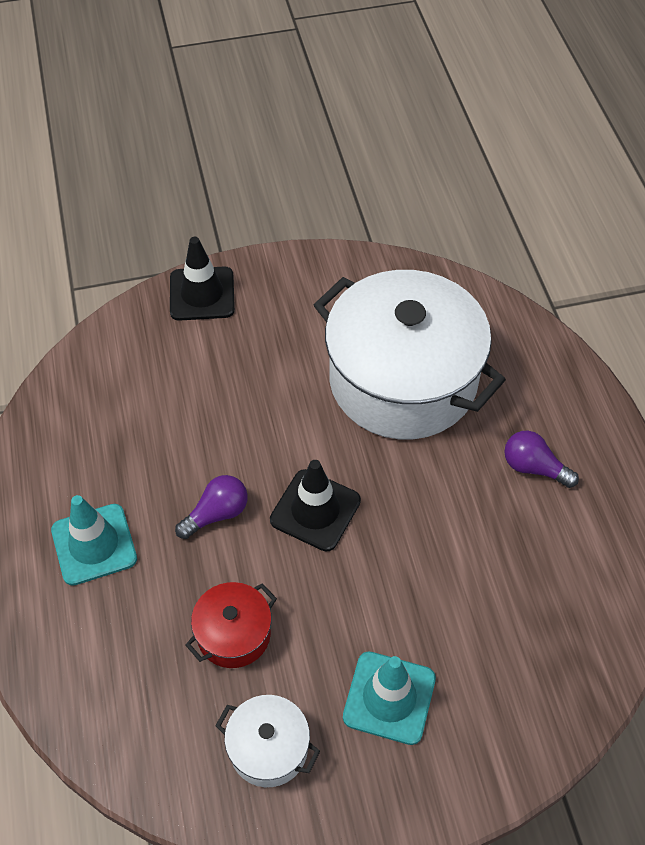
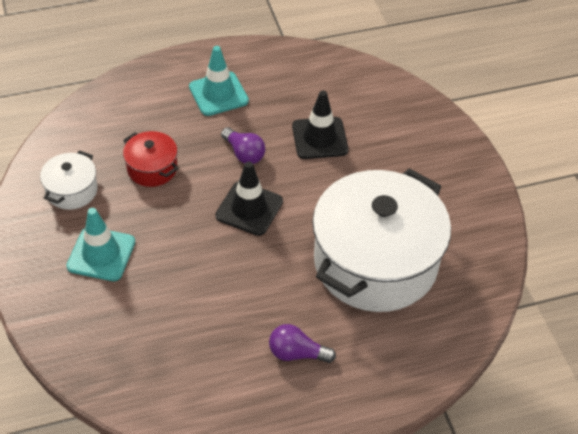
camera: 85 degrees right, 5 degrees down
black traffic cone [170,237,235,321] -> black traffic cone moved to [292,91,348,159]
purple light bulb [504,431,579,488] -> purple light bulb turned 105 degrees counterclockwise [269,324,336,363]

